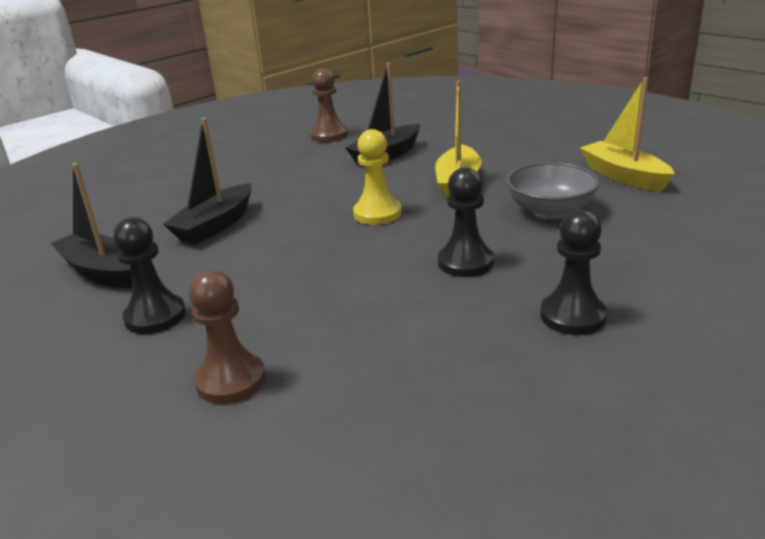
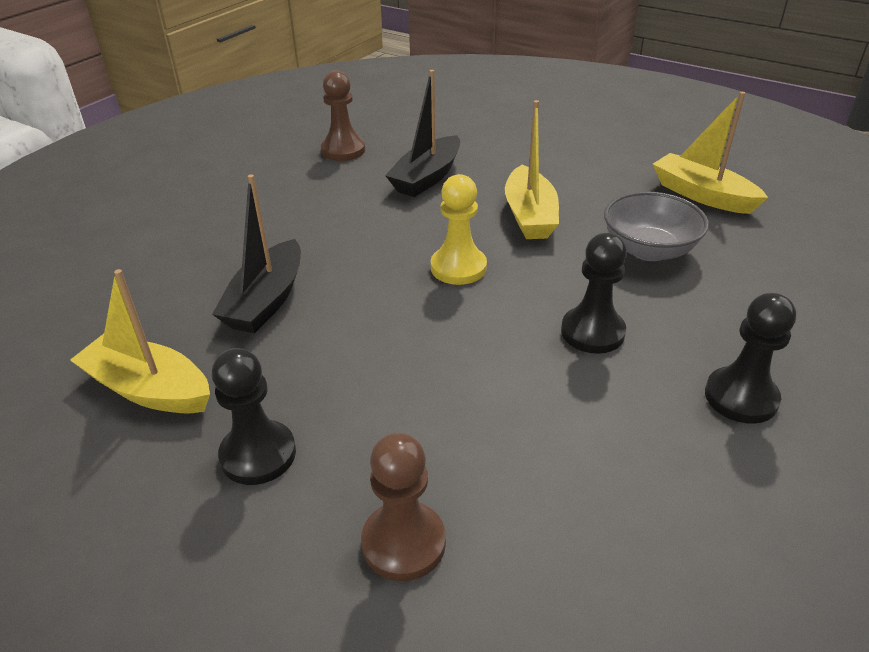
camera: 15 degrees left, 10 degrees up
black boat [50,163,132,288] -> yellow boat [70,269,210,414]

